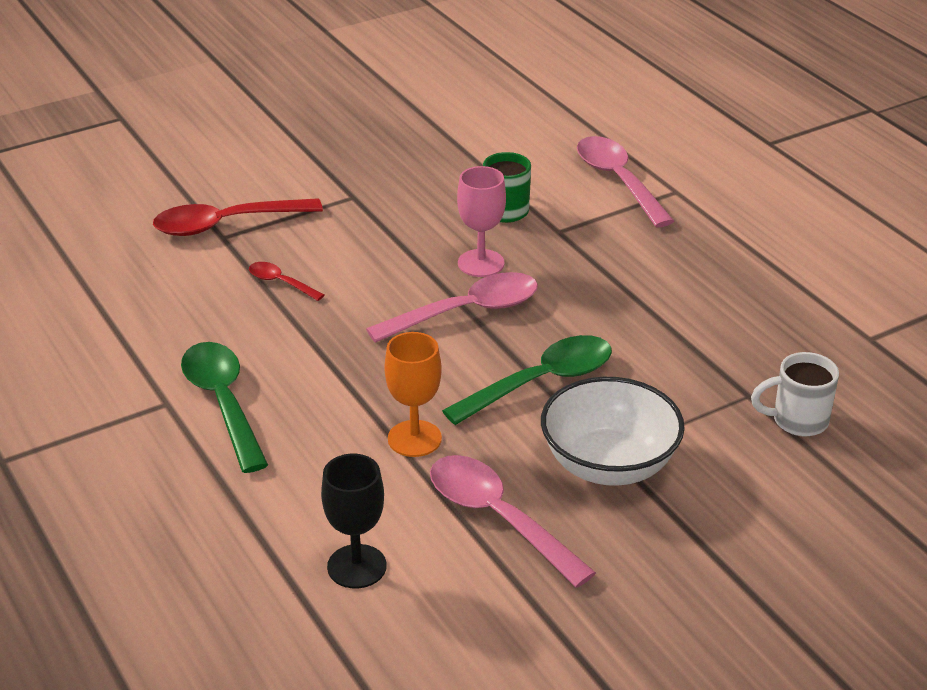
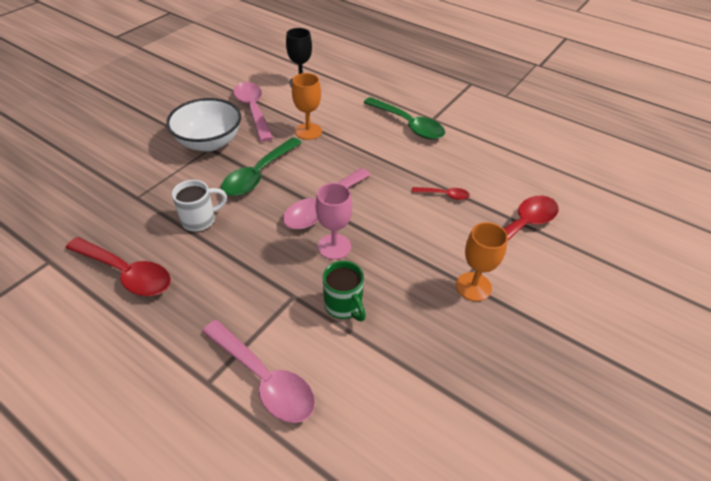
camera: 155 degrees right, 10 degrees up
pink spoon [430,455,596,588] -> pink spoon turned 135 degrees counterclockwise [233,82,273,142]
white mug [751,352,839,436] -> white mug moved to [172,180,227,231]
none -> red spoon [66,237,171,296]
none -> orange goblet [456,222,508,301]

